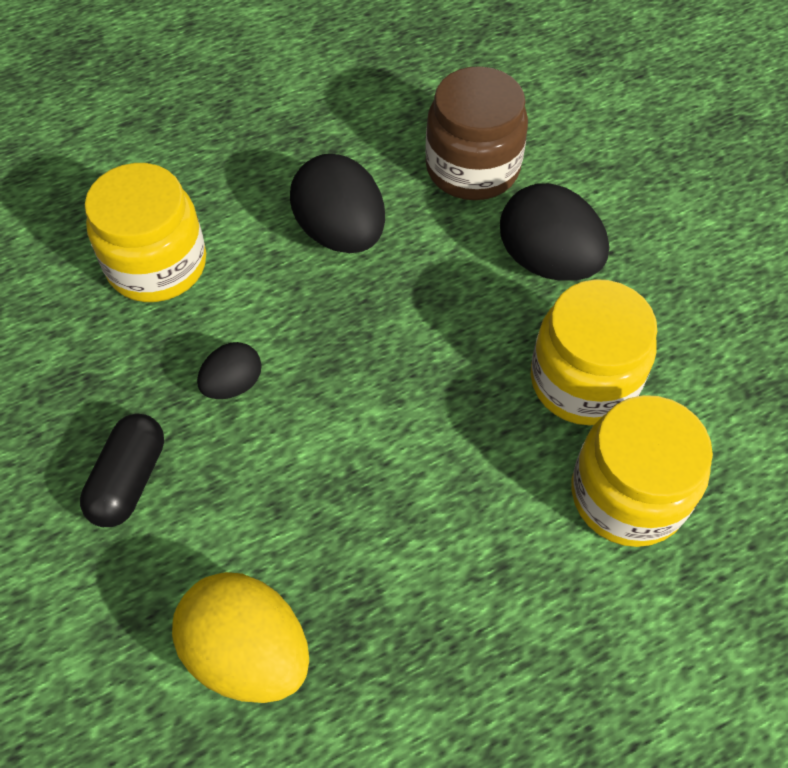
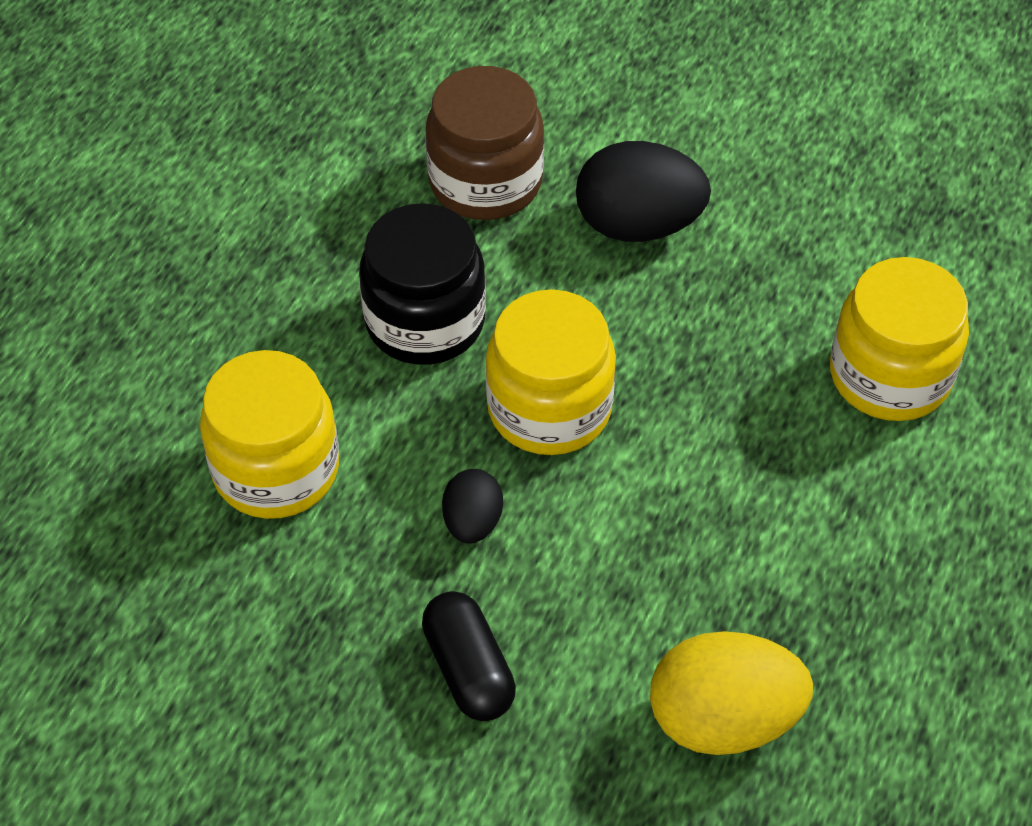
camera: 40 degrees left, 5 degrees down
black egg [290,154,385,253] -> black jar [359,203,486,365]
yellow jar [531,279,657,425] -> yellow jar moved to [485,289,616,455]

